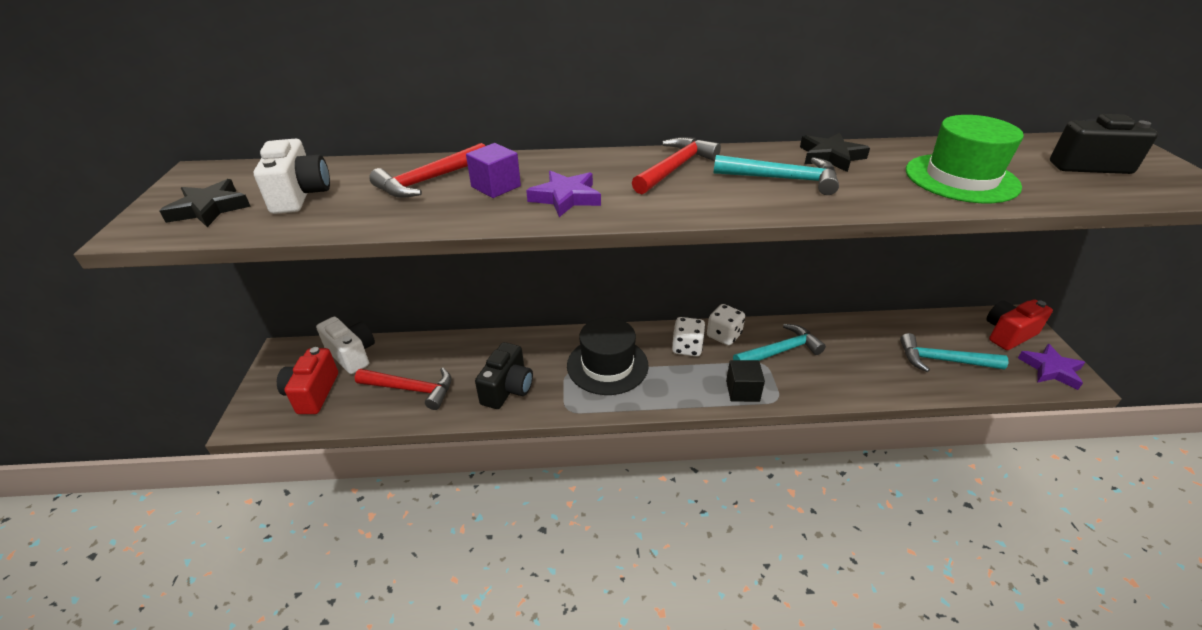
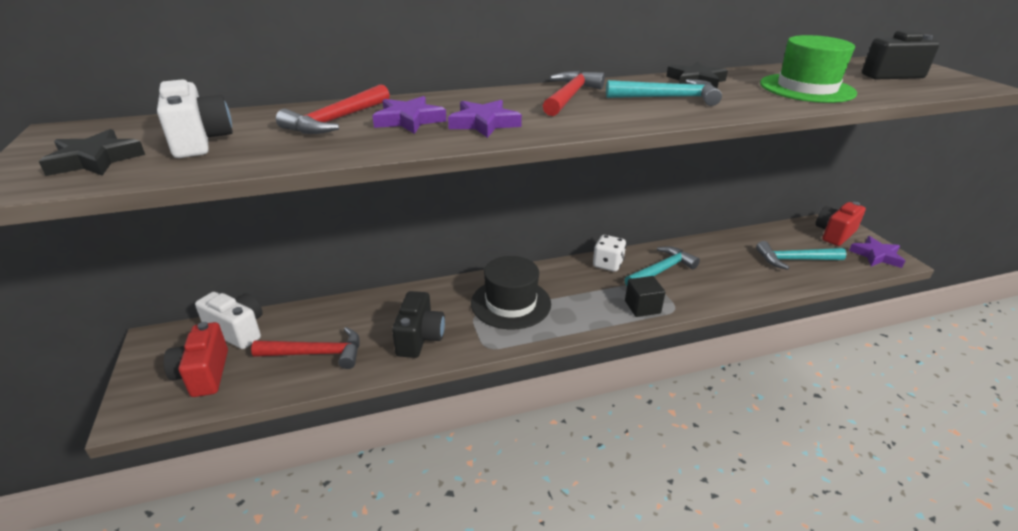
camera: 15 degrees left, 5 degrees down
purple cube [466,143,521,198] -> purple star [372,96,446,134]
white dice [672,317,705,357] -> none

